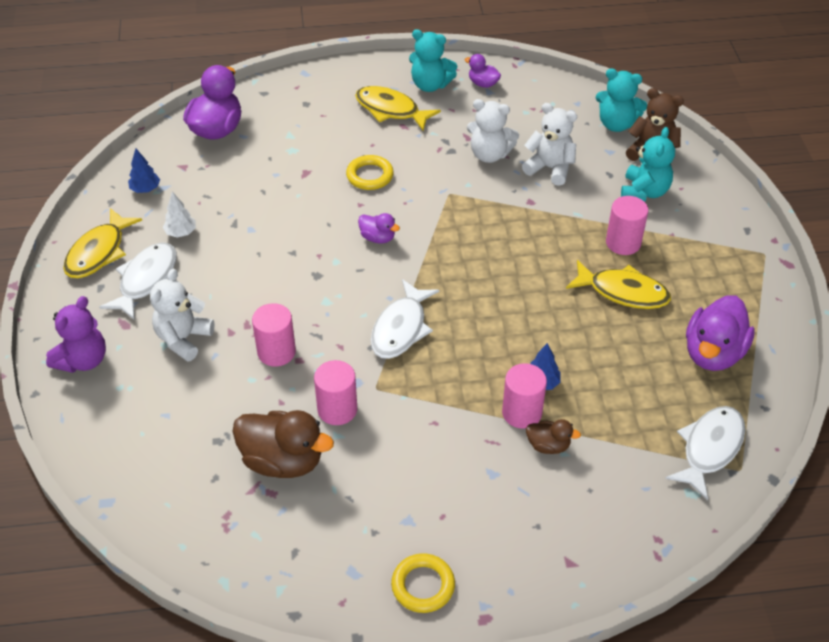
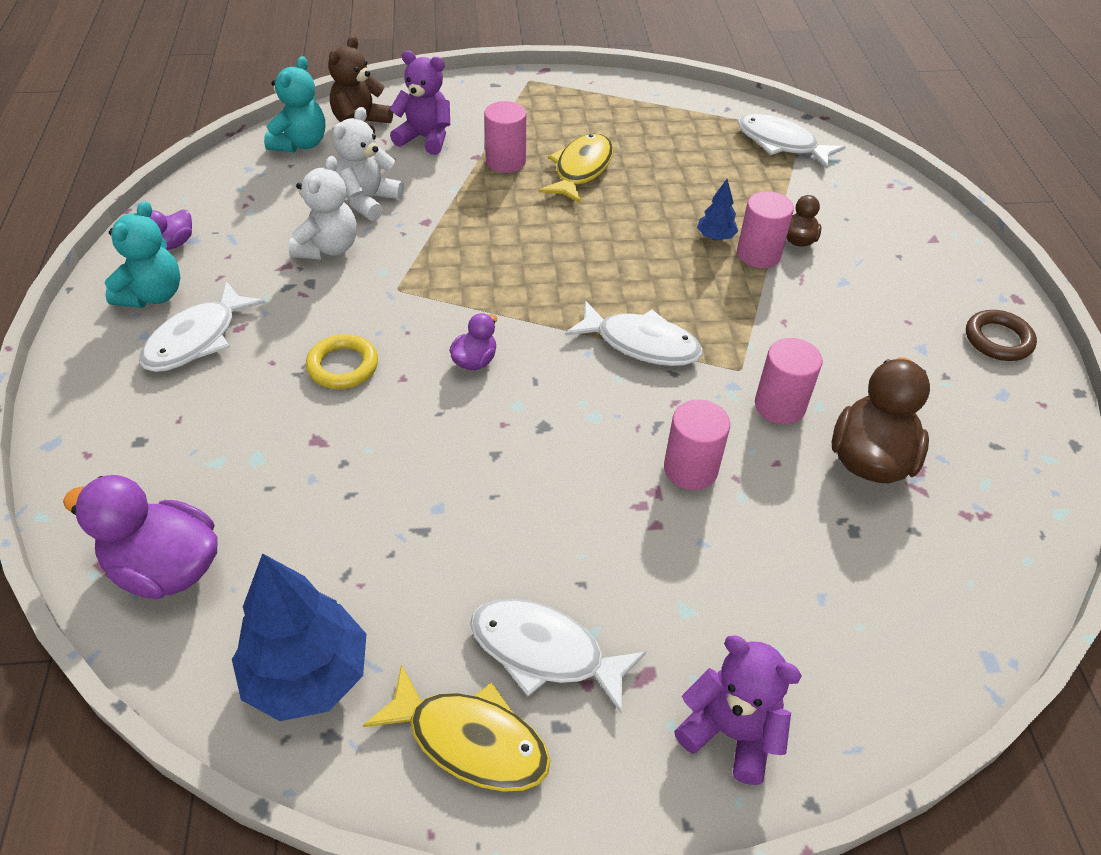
camera: 90 degrees left, 0 degrees up
blue tree [128,148,160,193] -> blue tree [232,553,366,721], size x2.12
white teddy bear [150,269,215,362] -> none
white tree [163,192,196,237] -> none
yellow fish [355,86,441,131] -> white fish [139,281,265,372]
yellow ring [391,553,455,613] -> brown ring [966,310,1037,361]
turquoise teddy bear [621,127,675,202] -> purple teddy bear [389,51,450,155]
purple duck [686,295,755,371] -> none

